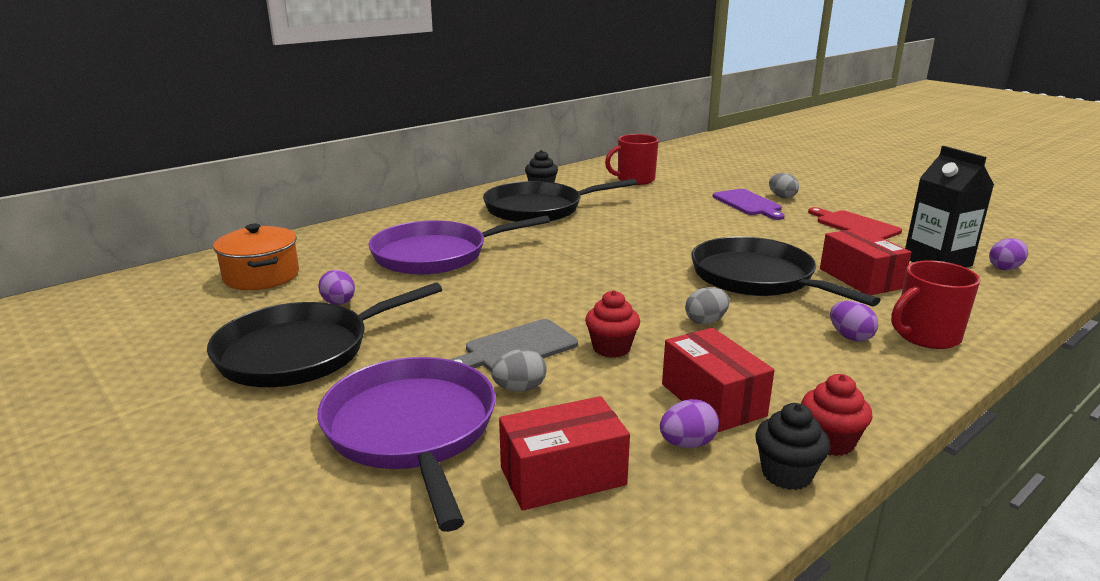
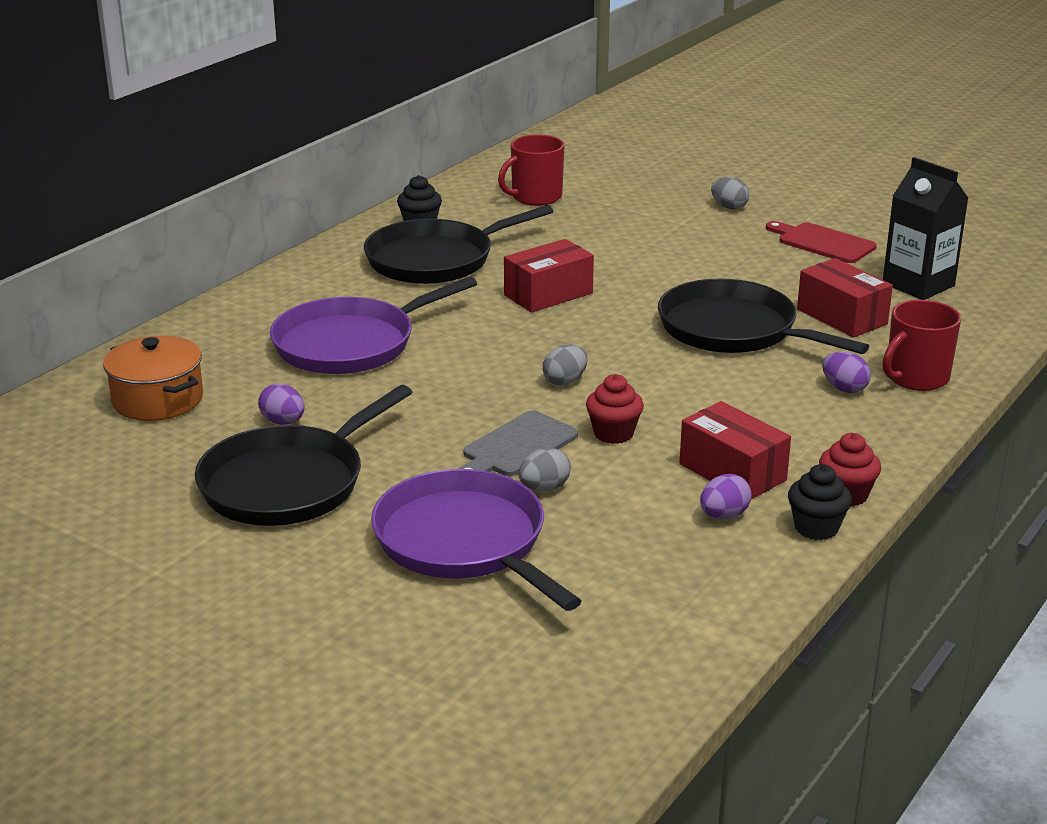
camera: 15 degrees left, 5 degrees up
red box [499,396,630,511] -> red box moved to [504,239,594,312]
grey egg [685,287,730,324] -> grey egg moved to [543,345,588,386]
purple cutting board [713,189,785,220] -> none
purple egg [989,238,1028,271] -> none

